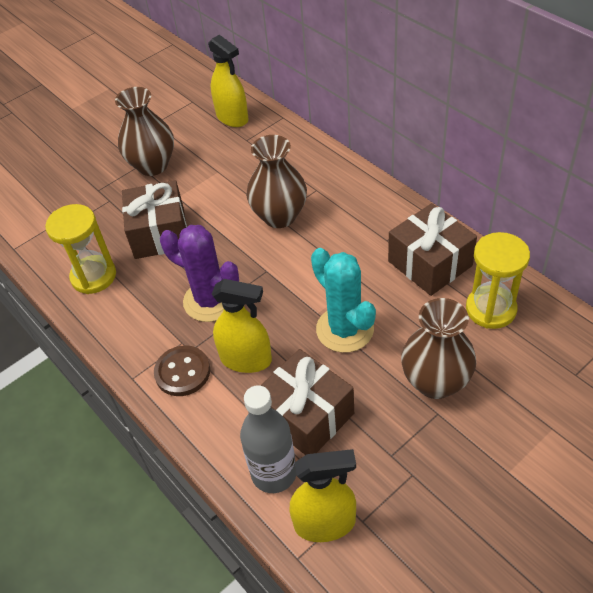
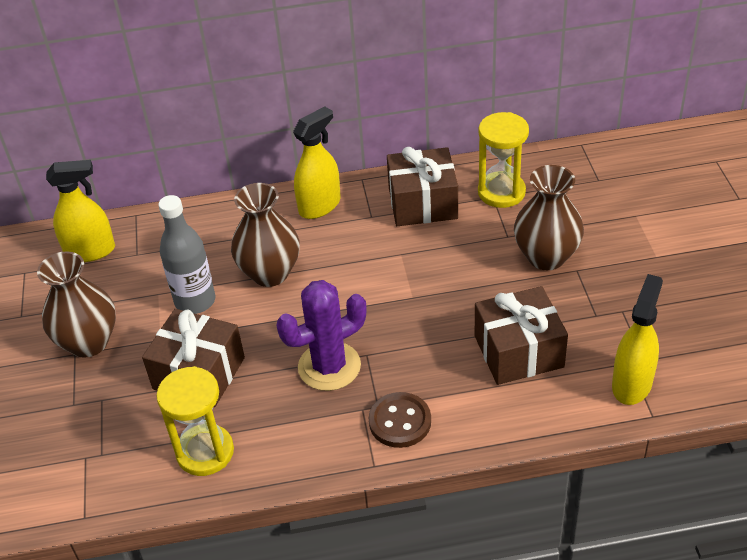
camera: 60 degrees left, 5 degrees down
yellow spray bottle [212,279,272,373] -> yellow spray bottle moved to [293,106,341,219]
grey bottle [240,385,297,493] -> grey bottle moved to [158,195,216,314]
turquoise cactus [311,248,376,353] -> none

